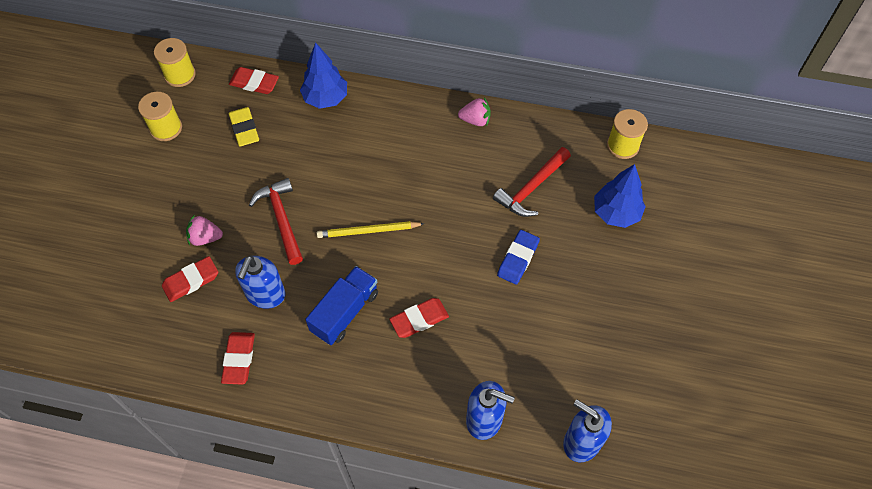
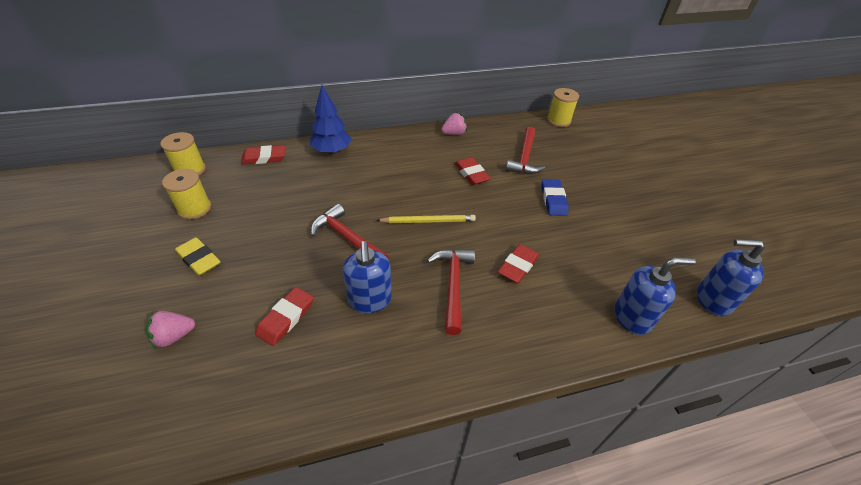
camera: 30 degrees left, 15 degrees down
pink strawberry [186,214,223,246] -> pink strawberry moved to [146,311,195,350]
red eraser [221,332,255,385] -> red eraser moved to [454,157,491,185]
yellow eraser [229,107,259,146] -> yellow eraser moved to [175,237,221,276]
blue truck [305,266,378,345] -> red hammer [427,249,475,335]
yellow pencil [317,221,425,238] -> yellow pencil turned 150 degrees counterclockwise [376,215,476,223]
blue tree [594,164,646,228] -> none

